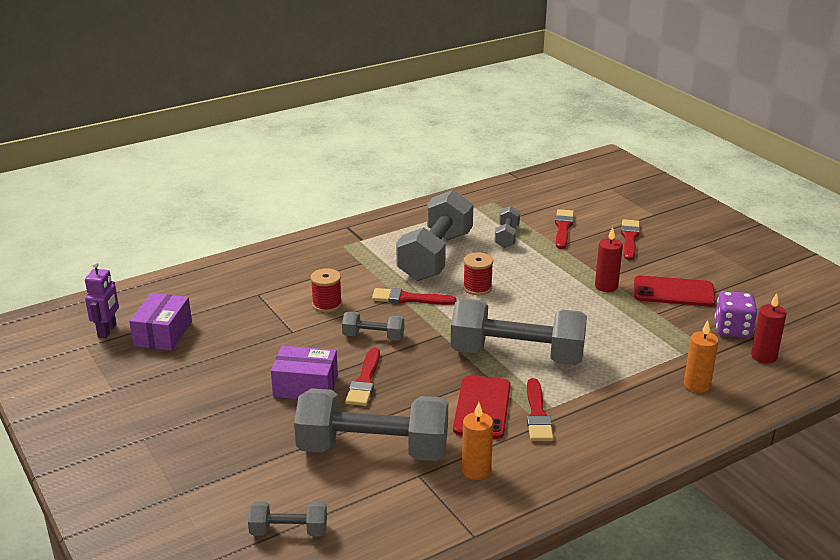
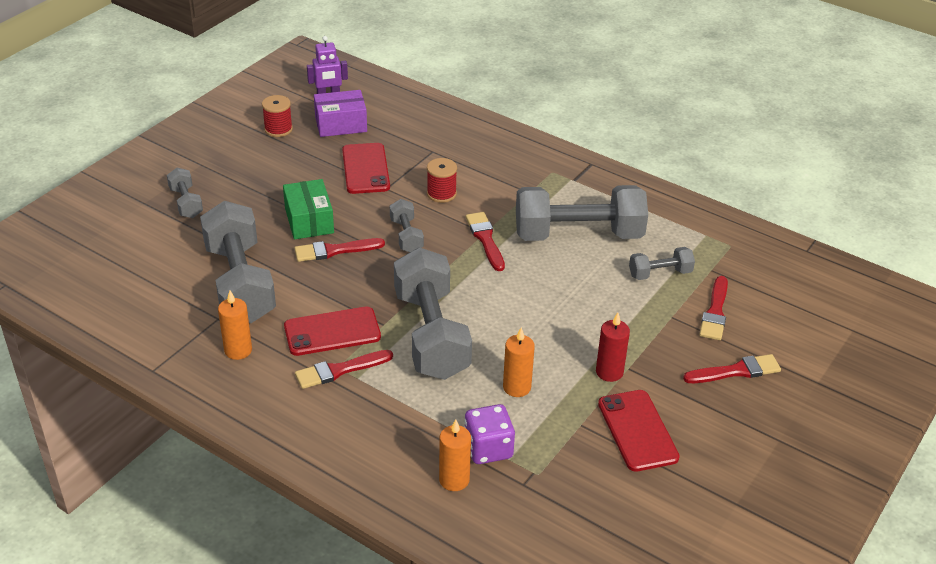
camera: 65 degrees right, 10 degrees up
grey dumbbell [248,501,327,536] -> grey dumbbell moved to [167,168,203,218]
purple box [271,346,338,399] -> green box [283,179,334,239]
red spool [463,253,493,295] -> red spool moved to [262,95,293,137]
red brush [555,209,574,249] -> red brush turned 120 degrees clockwise [699,276,728,340]
purple dice [715,291,757,338] -> purple dice moved to [464,404,515,464]
red candle [751,293,787,364] -> none
none -> red phone [342,143,390,194]
none -> orange candle [503,327,535,397]

